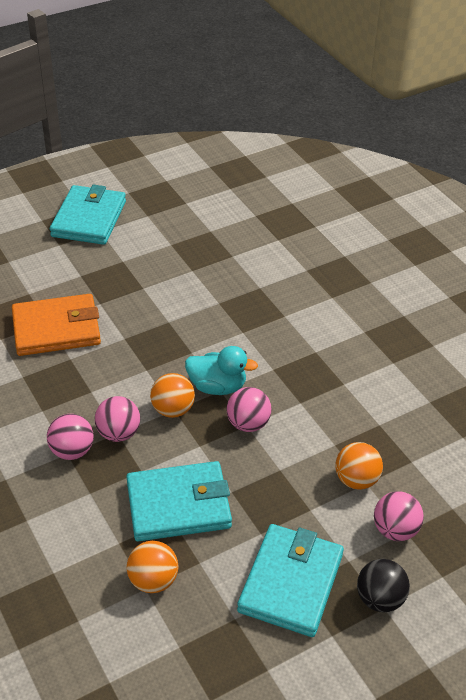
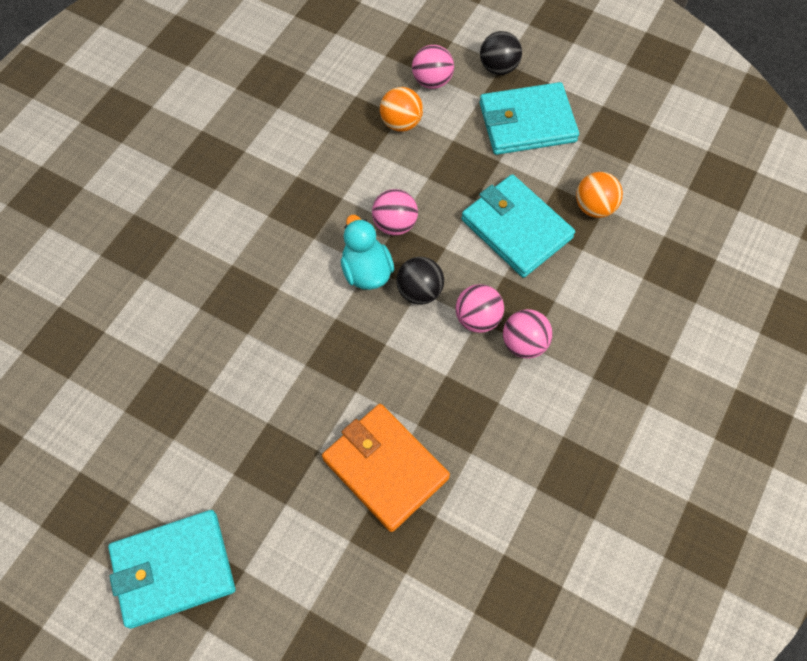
camera: 120 degrees left, 20 degrees up
orange ball [150,373,195,418] -> black ball [396,257,444,305]

